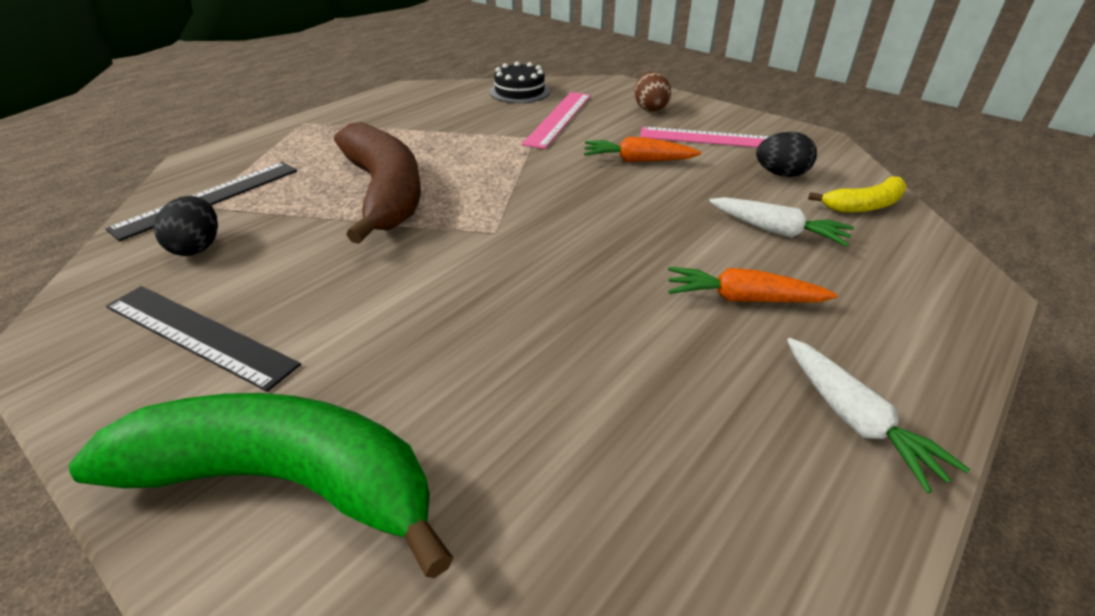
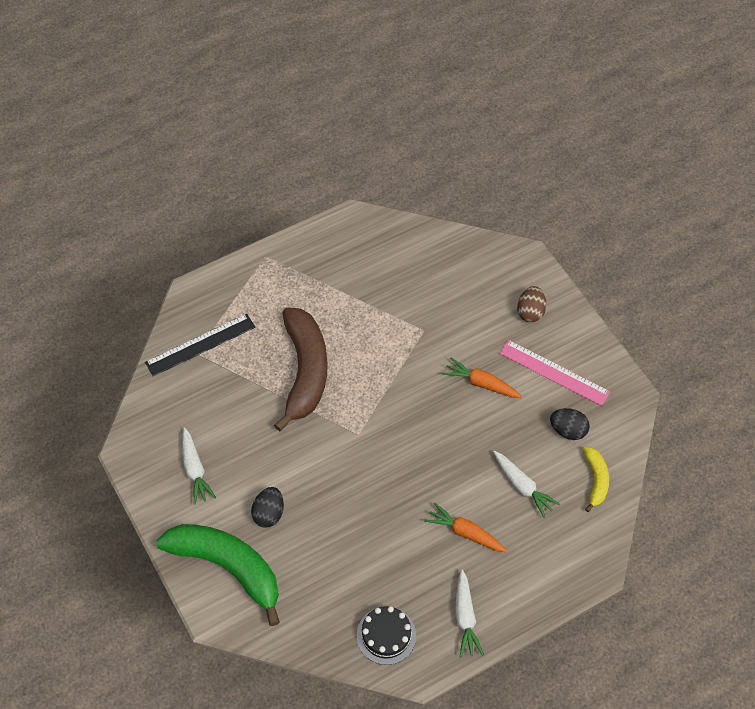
camera: 20 degrees right, 20 degrees up
black ruler [106,286,301,392] -> white carrot [182,428,216,504]
black egg [154,196,218,256] -> black egg moved to [251,487,284,528]
black cake [490,62,550,103] -> black cake moved to [356,606,416,665]
pink ruler [522,92,591,149] -> none
yellow banana [808,177,907,213] -> yellow banana turned 90 degrees counterclockwise [583,447,609,512]

